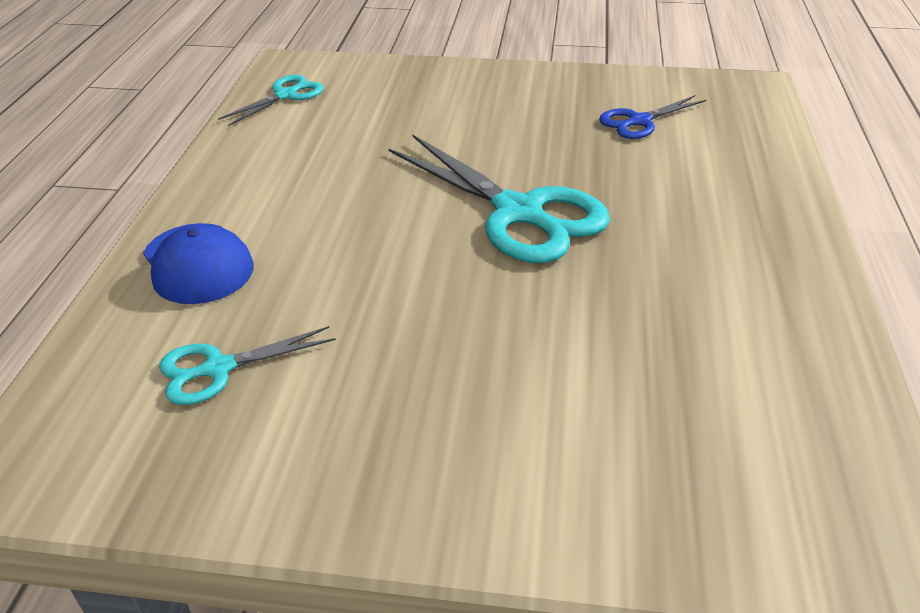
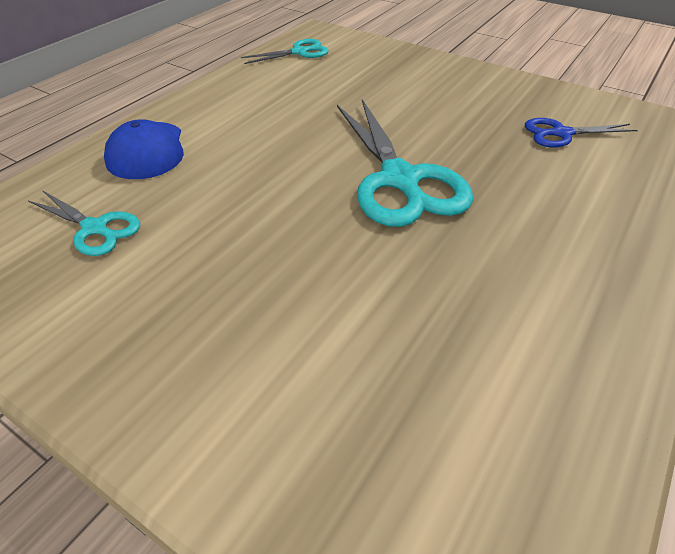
camera: 25 degrees right, 5 degrees up
turquoise scissors [159,326,336,405] -> turquoise scissors turned 150 degrees counterclockwise [28,190,140,256]

